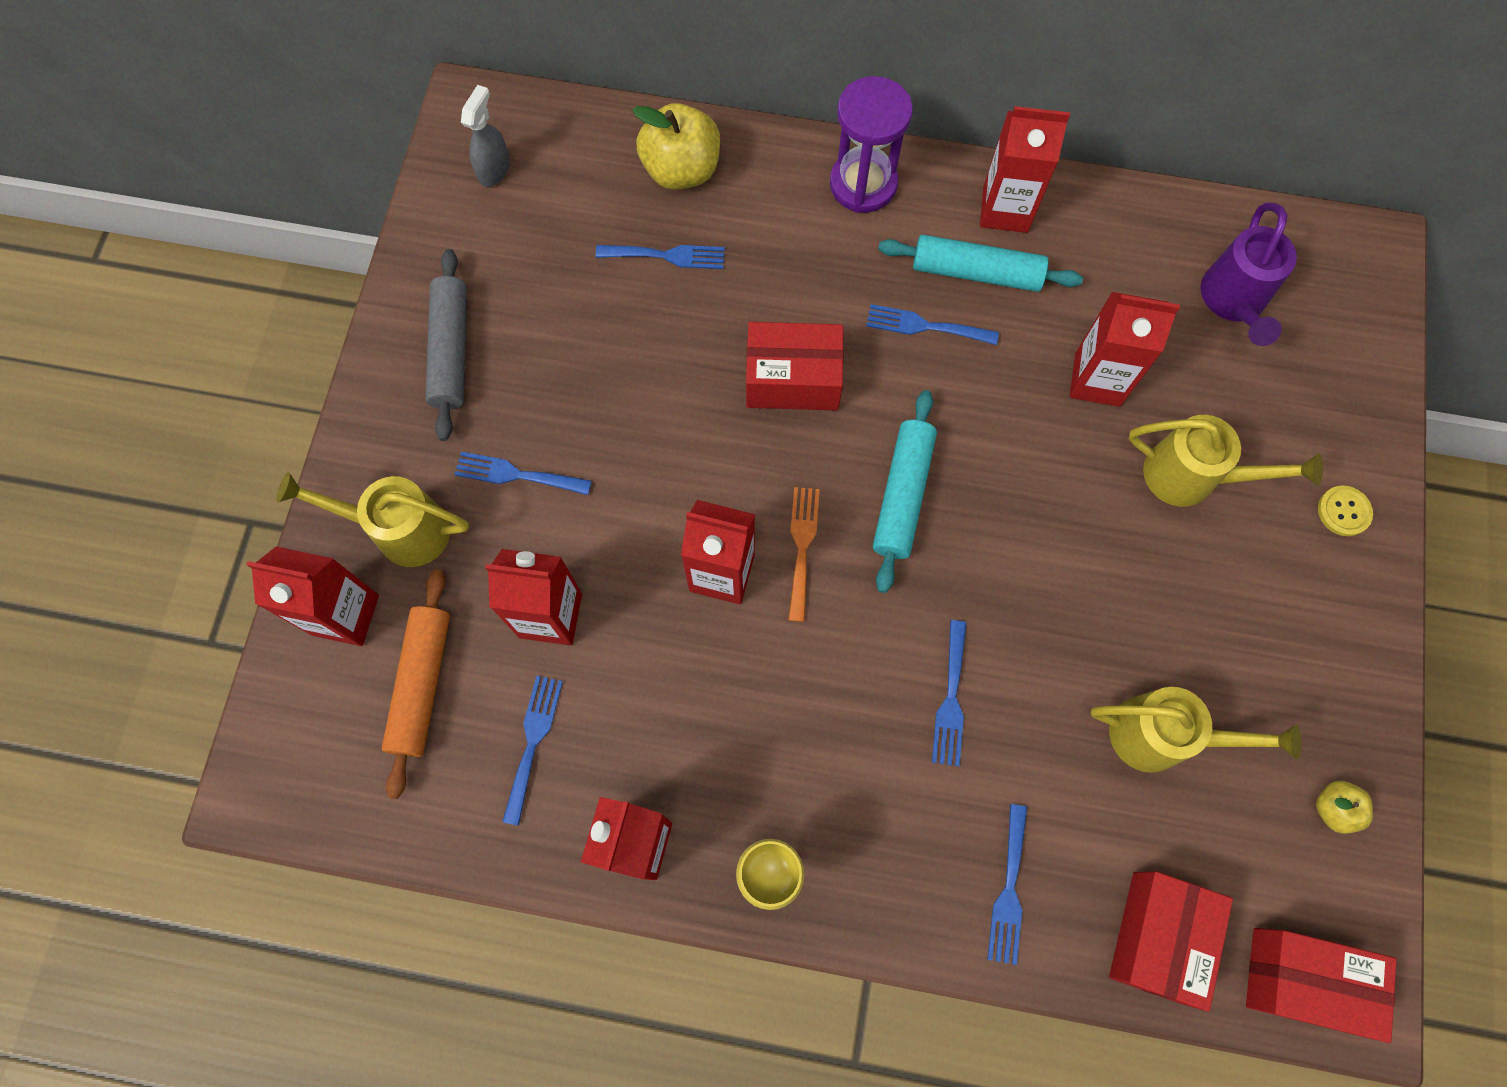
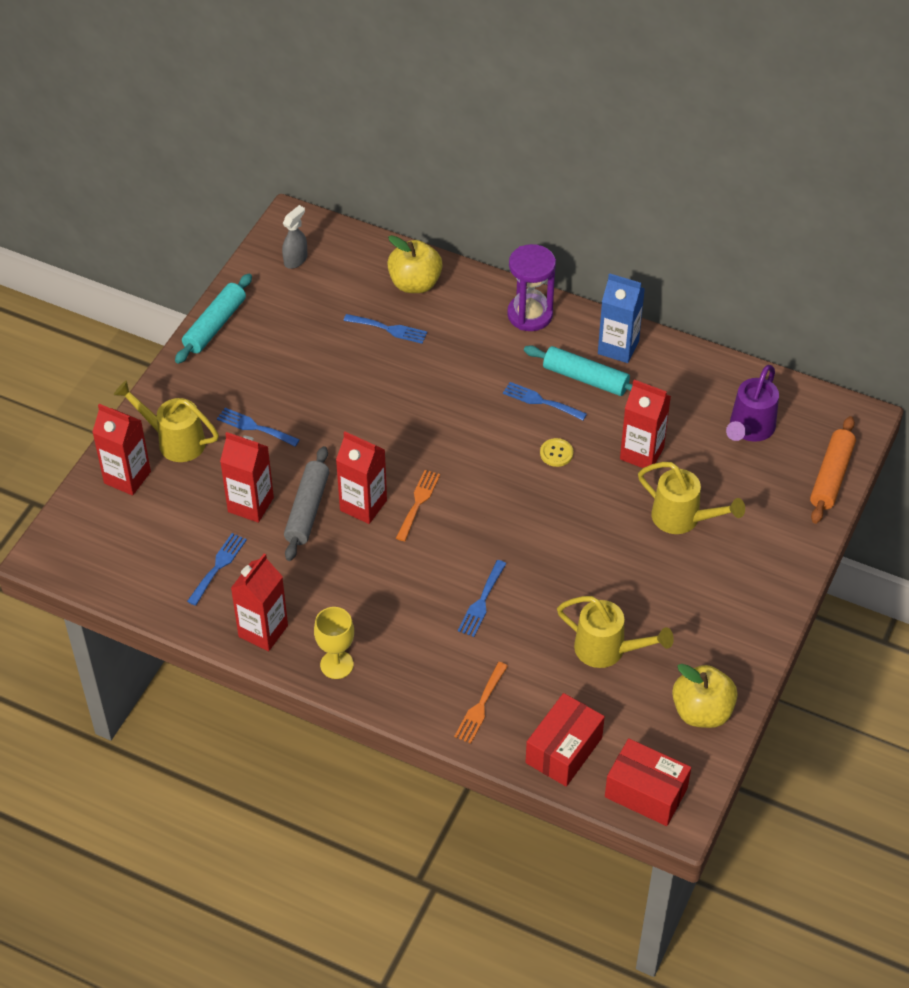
camera: 15 degrees right, 20 degrees down
orange rolling pin [382,569,450,799] -> orange rolling pin moved to [810,416,856,524]
grey rolling pin [425,249,467,441] -> grey rolling pin moved to [284,446,330,561]
red box [746,322,844,410] -> none
turquoise rolling pin [873,390,937,593] -> turquoise rolling pin moved to [175,274,252,364]
red carton [980,106,1070,233] -> blue carton [598,273,645,363]
blue fork [987,804,1027,965] -> orange fork [454,662,508,744]
yellow apple [1316,781,1373,834] -> yellow apple [672,664,738,728], size x1.93
yellow button [1318,486,1373,536] -> yellow button moved to [540,438,573,467]

